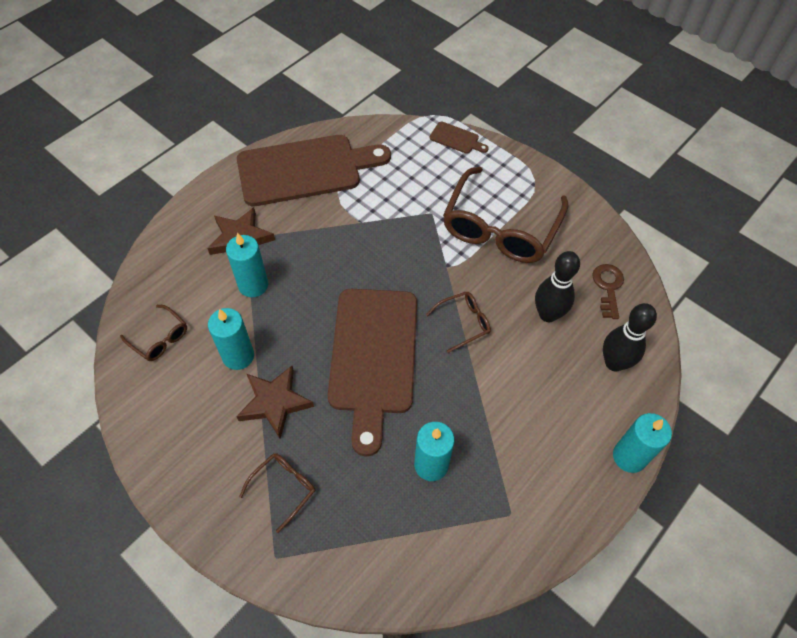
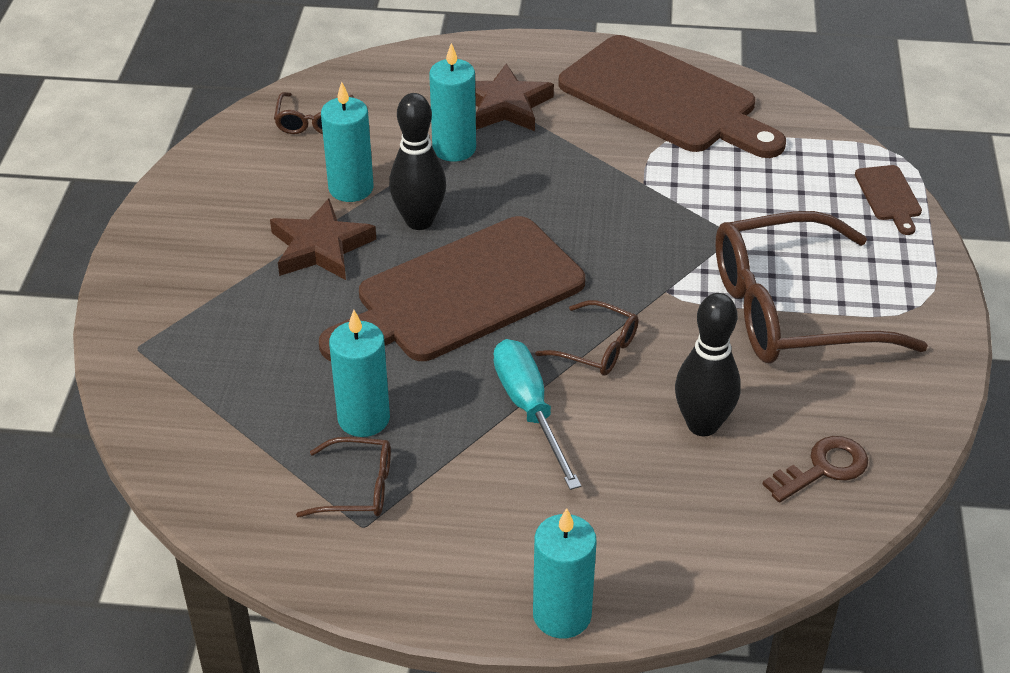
camera: 55 degrees right, 15 degrees down
brown glasses [239,453,315,533] -> brown glasses moved to [296,437,391,517]
black bowling pin [603,303,657,371] -> black bowling pin moved to [389,93,446,230]
none -> turquoise screwdriver [493,339,581,490]

